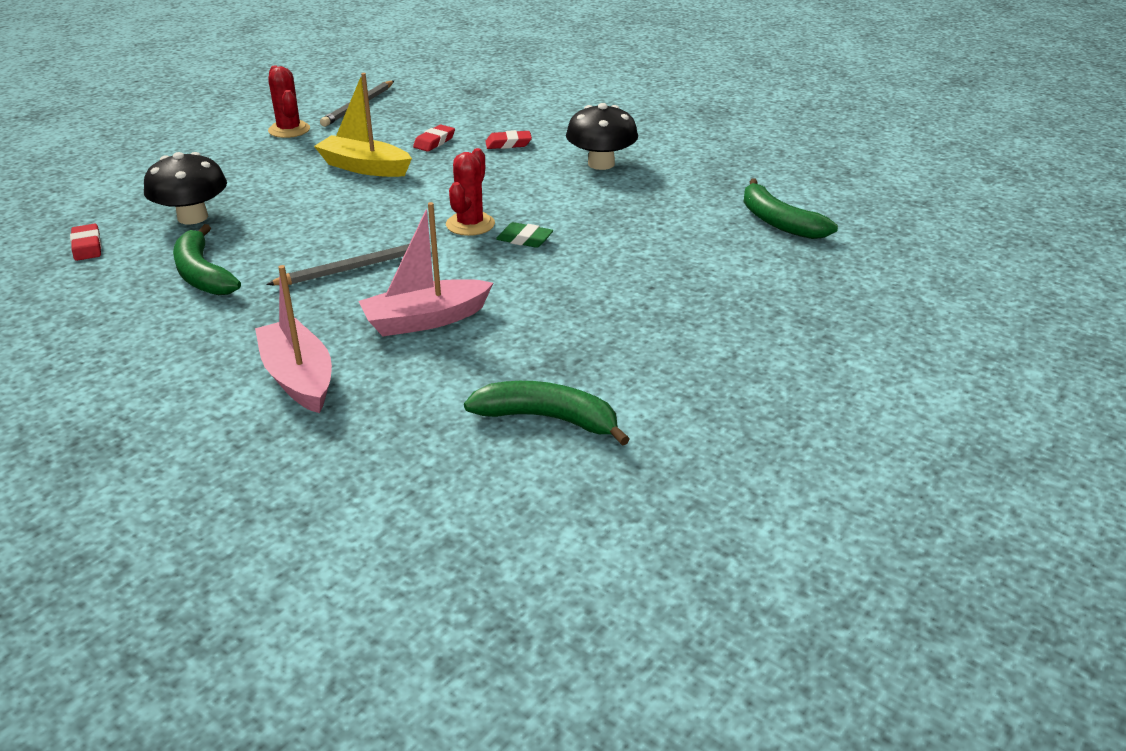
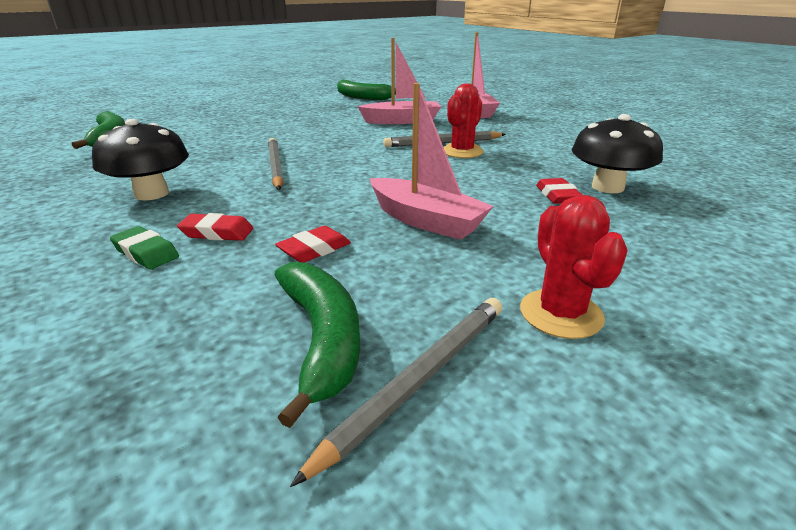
camera: 165 degrees left, 5 degrees down
red eraser [70,224,102,261] -> red eraser moved to [536,178,582,204]
green banana [173,224,241,295] -> green banana moved to [275,262,360,428]
yellow boat [314,73,412,177] -> pink boat [370,83,493,240]
red cactus [446,148,495,236] -> red cactus moved to [444,84,484,158]
green eraser [496,222,553,248] -> green eraser moved to [110,226,179,269]
none -> grey pencil [268,138,284,190]

